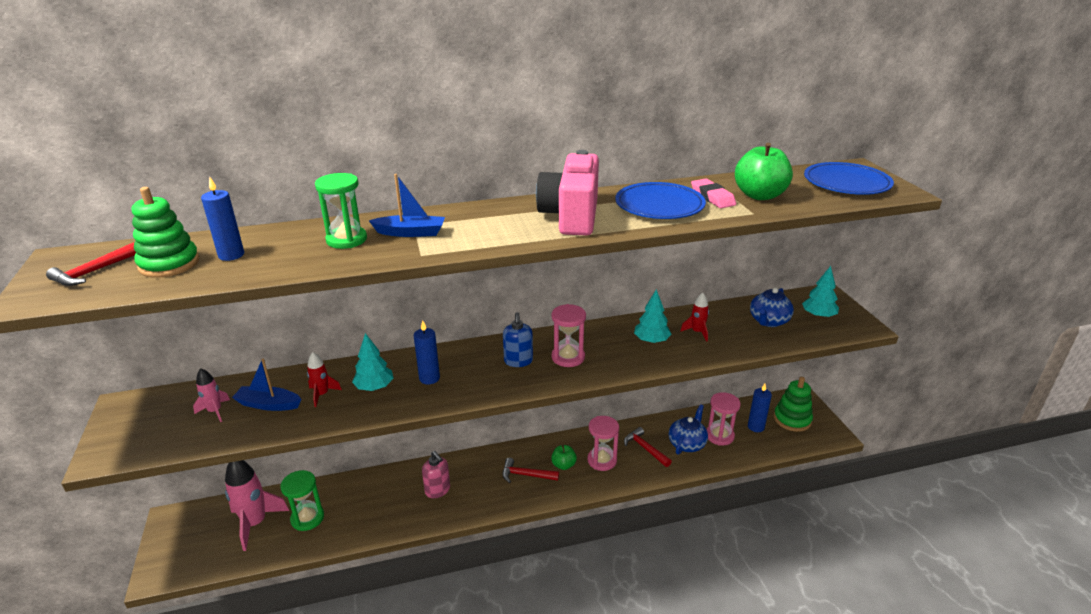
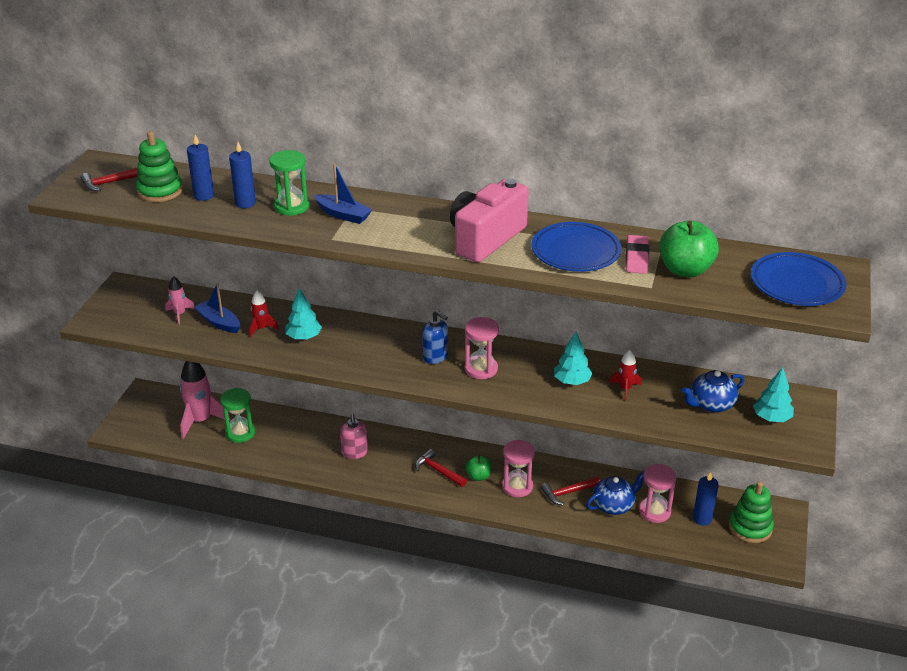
camera: 30 degrees right, 5 degrees up
blue candle [413,320,440,384] -> blue candle moved to [229,142,256,208]
blue soap dispenser [503,312,533,367] -> blue soap dispenser turned 75 degrees counterclockwise [422,310,448,364]
red hammer [624,427,672,467] -> red hammer turned 105 degrees counterclockwise [541,476,601,506]

